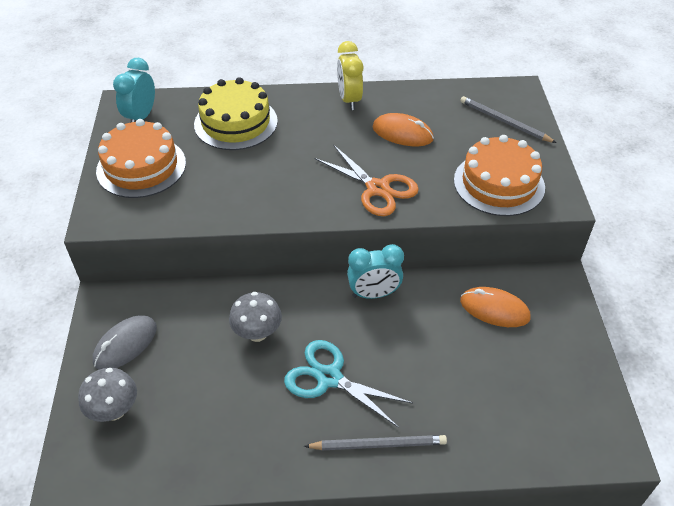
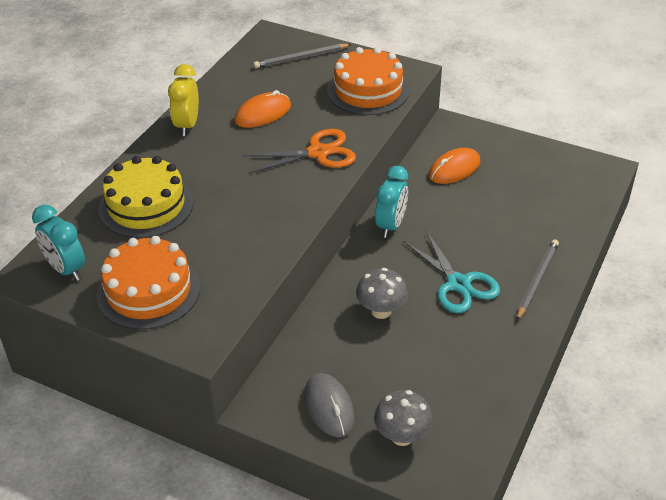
camera: 60 degrees left, 5 degrees down
turquoise scissors [284,340,413,428] -> turquoise scissors turned 90 degrees counterclockwise [403,230,500,313]
yellow clock [337,41,363,110] -> yellow clock turned 75 degrees clockwise [168,64,199,136]

